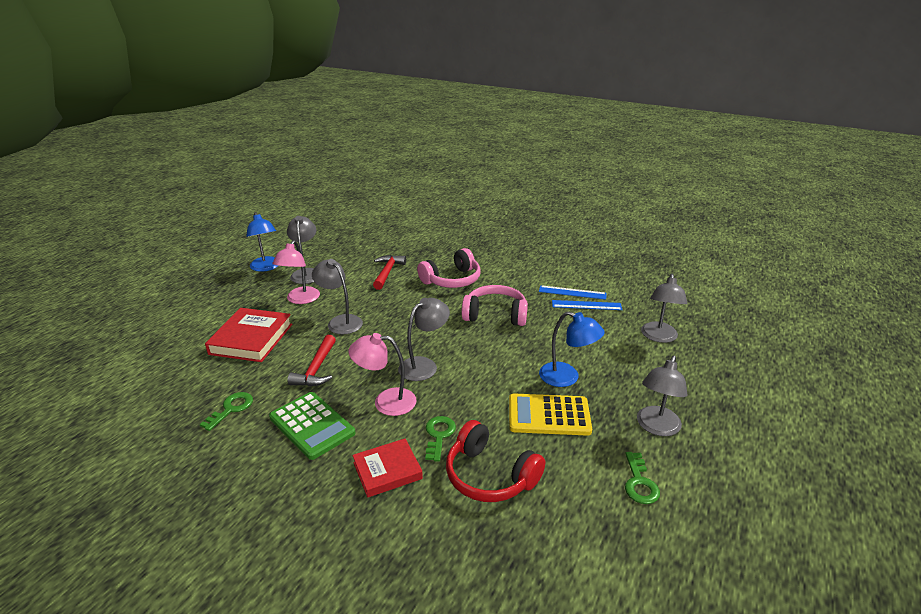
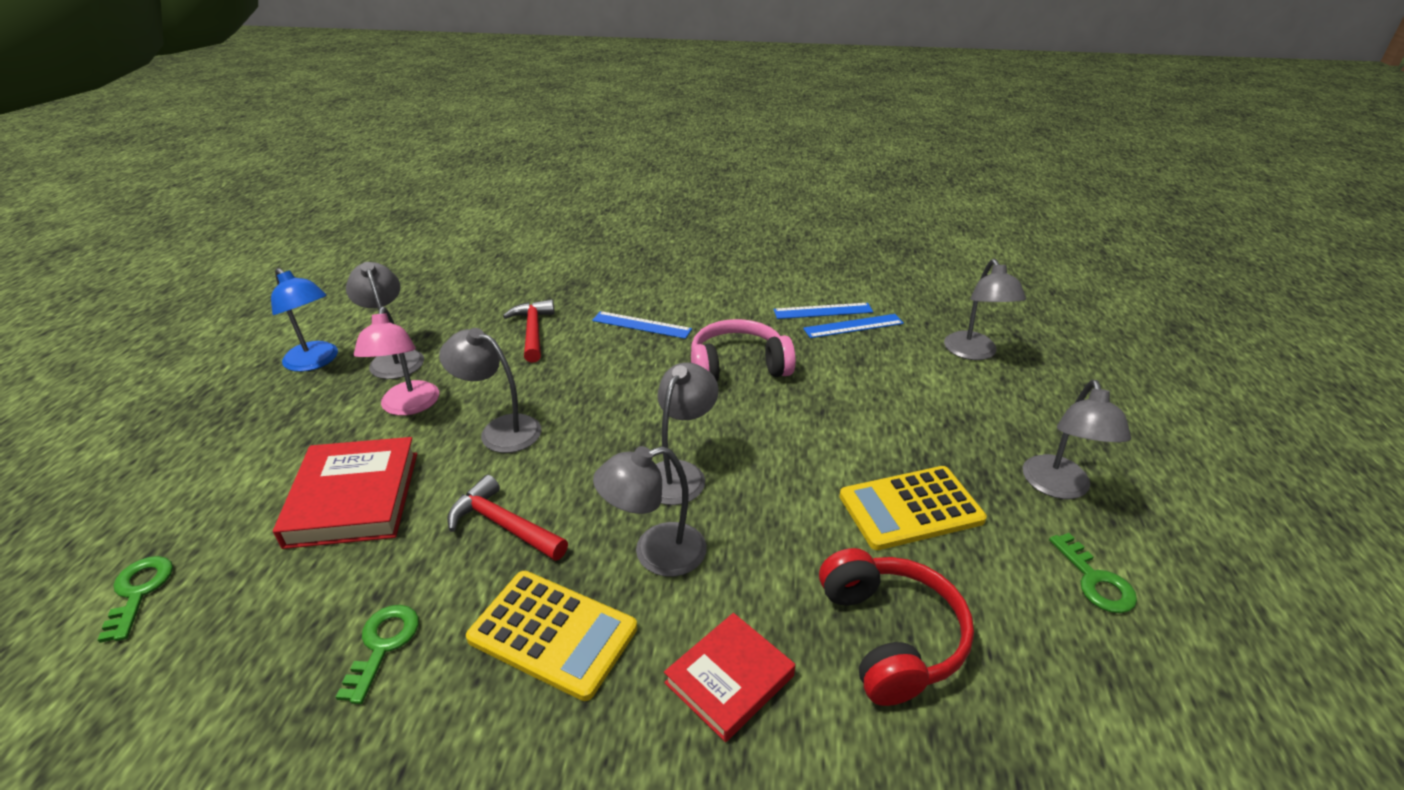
camera: 20 degrees left, 5 degrees up
green calculator [269,392,356,460] -> yellow calculator [466,571,637,701]
red hammer [288,335,336,386] -> red hammer turned 135 degrees clockwise [447,475,568,561]
pink lamp [348,333,416,416] -> grey lamp [593,446,707,577]
pink headphones [417,248,481,288] -> blue ruler [592,311,692,339]
green key [425,416,456,462] -> green key moved to [98,556,173,643]
red headphones [446,420,545,502] -> red headphones turned 120 degrees counterclockwise [819,548,974,706]
blue lamp [539,311,604,387] -> none

